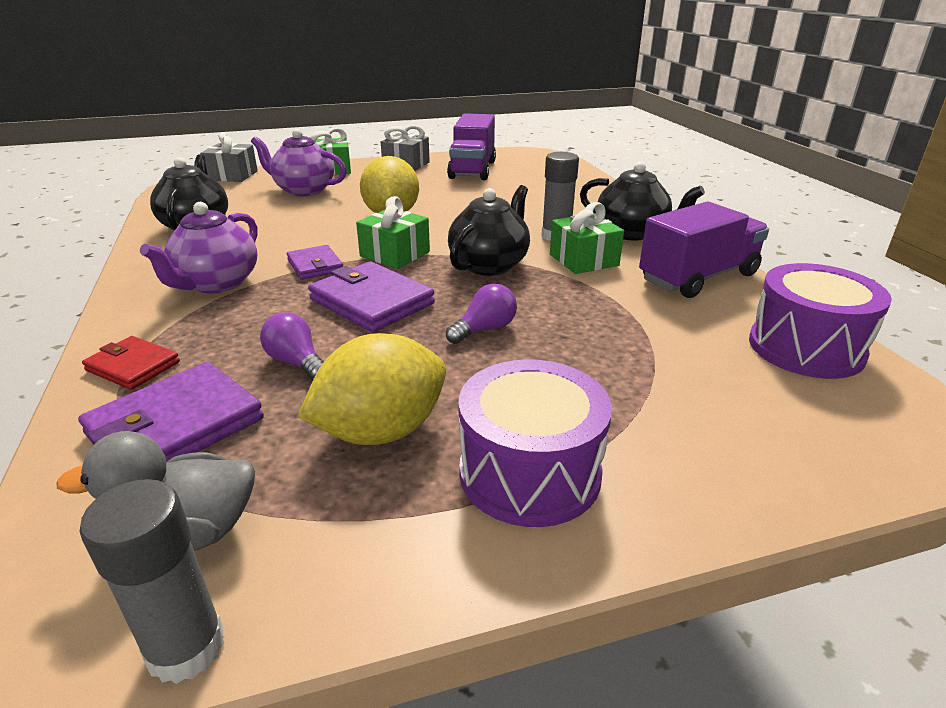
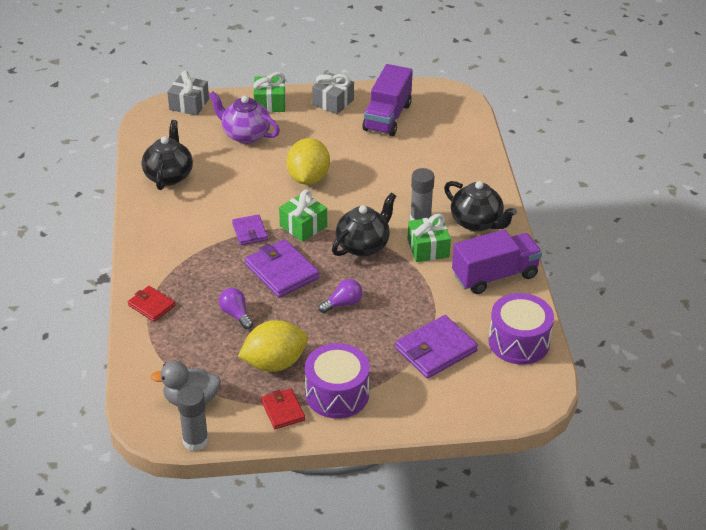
camera: 10 degrees right, 10 degrees up
purple wallet [78,362,264,462] -> purple wallet moved to [395,315,478,378]
purple teapot [140,202,257,293] -> none
none -> red wallet [261,388,305,429]

